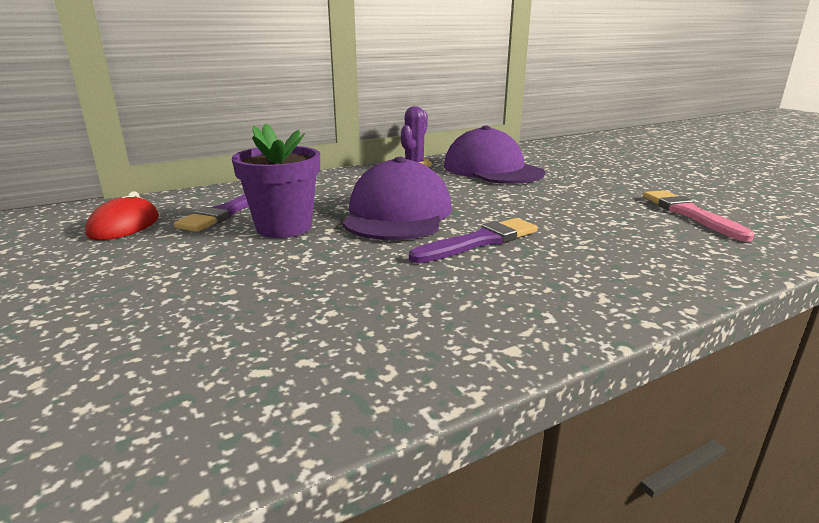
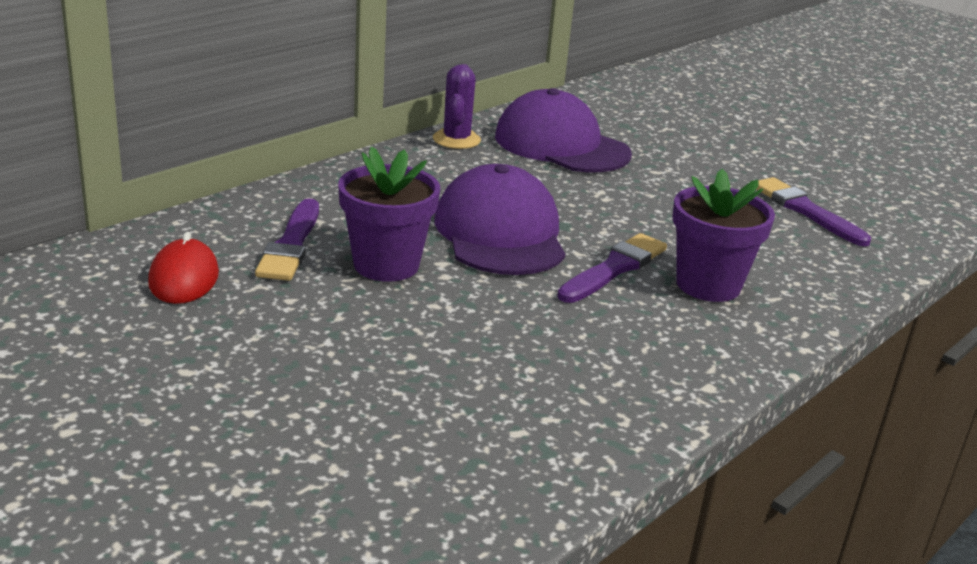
camera: 20 degrees left, 5 degrees up
pink brush [643,190,755,242] -> purple brush [756,177,871,246]
none -> purple flower pot [673,169,775,302]

